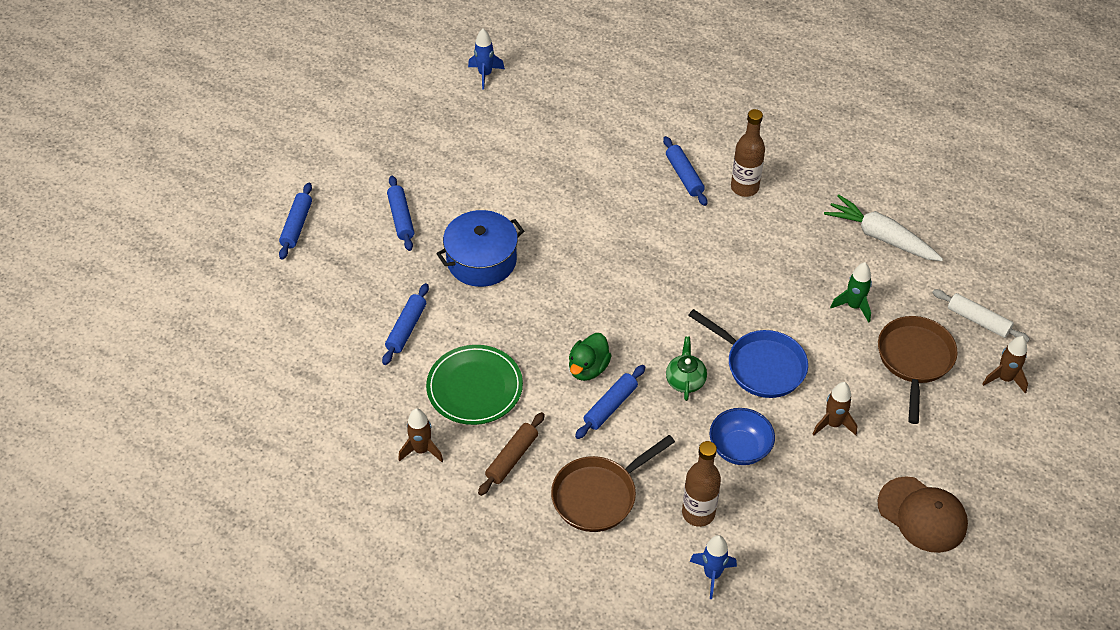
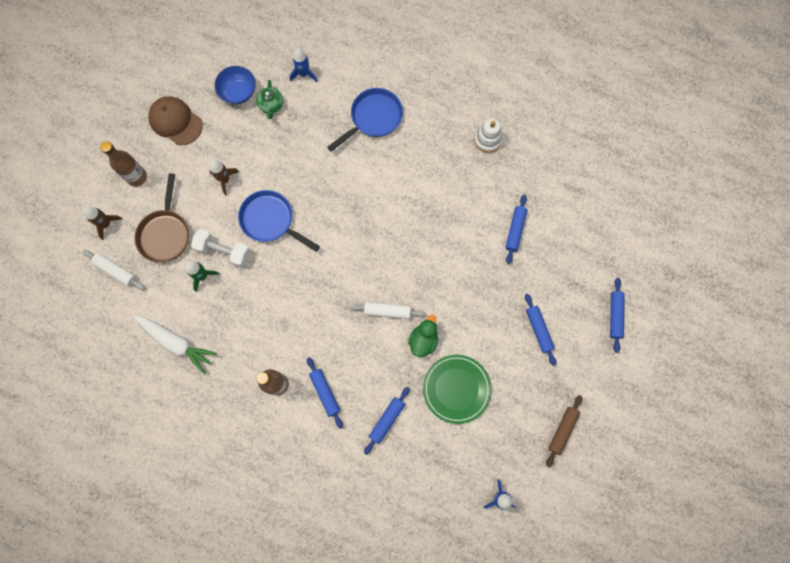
camera: 175 degrees right, 25 degrees up
brown rocket [398,408,443,462] -> white stacking toy [474,118,503,153]
green plate [426,345,523,425] -> green plate moved to [423,355,492,424]
blue pot [436,210,524,287] -> none
brown rolling pin [478,412,545,496] -> brown rolling pin moved to [546,395,582,467]
brown pan [551,435,675,532] -> blue pan [327,88,403,152]
green duck [569,333,612,381] -> green duck moved to [408,315,438,357]
blue rolling pin [575,365,645,439] -> blue rolling pin moved to [364,387,410,455]
green teapot [666,336,707,401] -> green teapot moved to [256,80,283,119]
brown bottle [682,441,721,527] -> brown bottle moved to [100,141,147,187]
blue bowl [709,408,775,465] -> blue bowl moved to [214,66,256,104]
none -> white dumbbell [191,229,250,267]
none -> white rolling pin [350,302,425,319]

